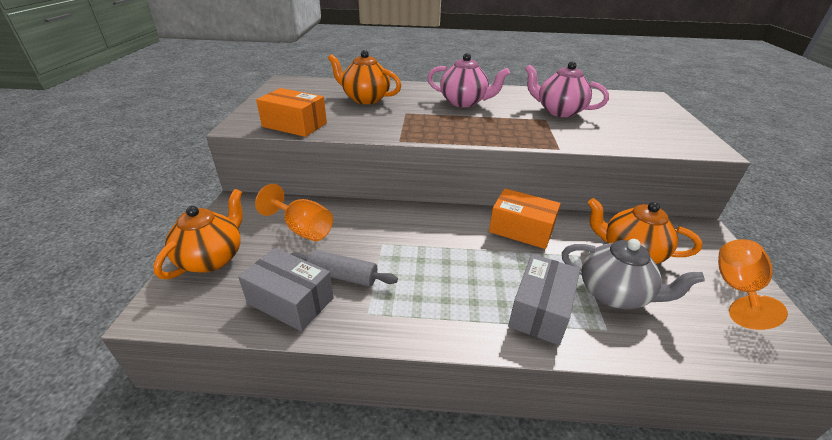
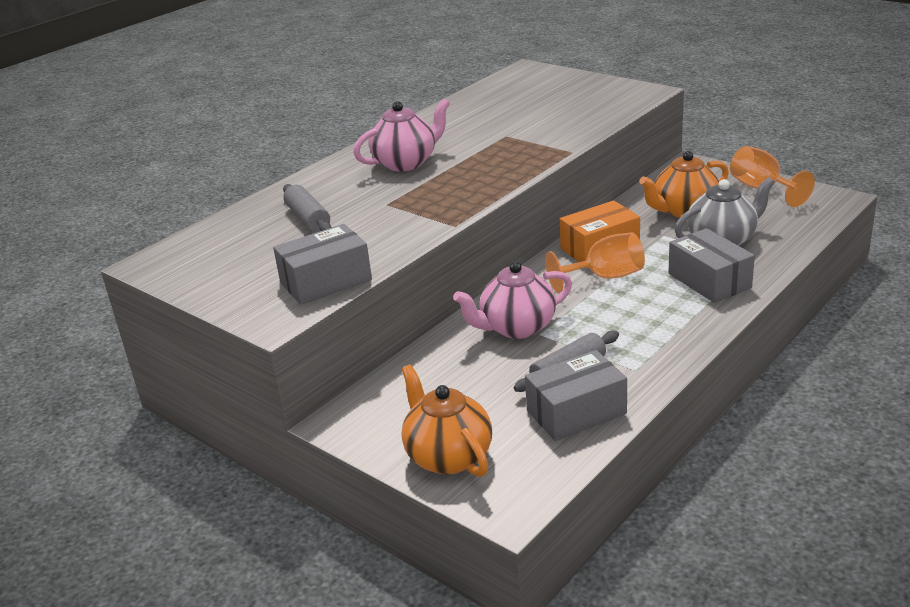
camera: 50 degrees left, 5 degrees down
orange goblet [255,184,333,241] -> orange goblet moved to [545,232,645,293]
orange box [256,88,327,137] -> grey box [273,224,372,305]
orange teapot [328,50,401,104] -> grey rolling pin [283,184,332,232]
pink teapot [525,61,609,117] -> pink teapot moved to [453,261,572,339]

